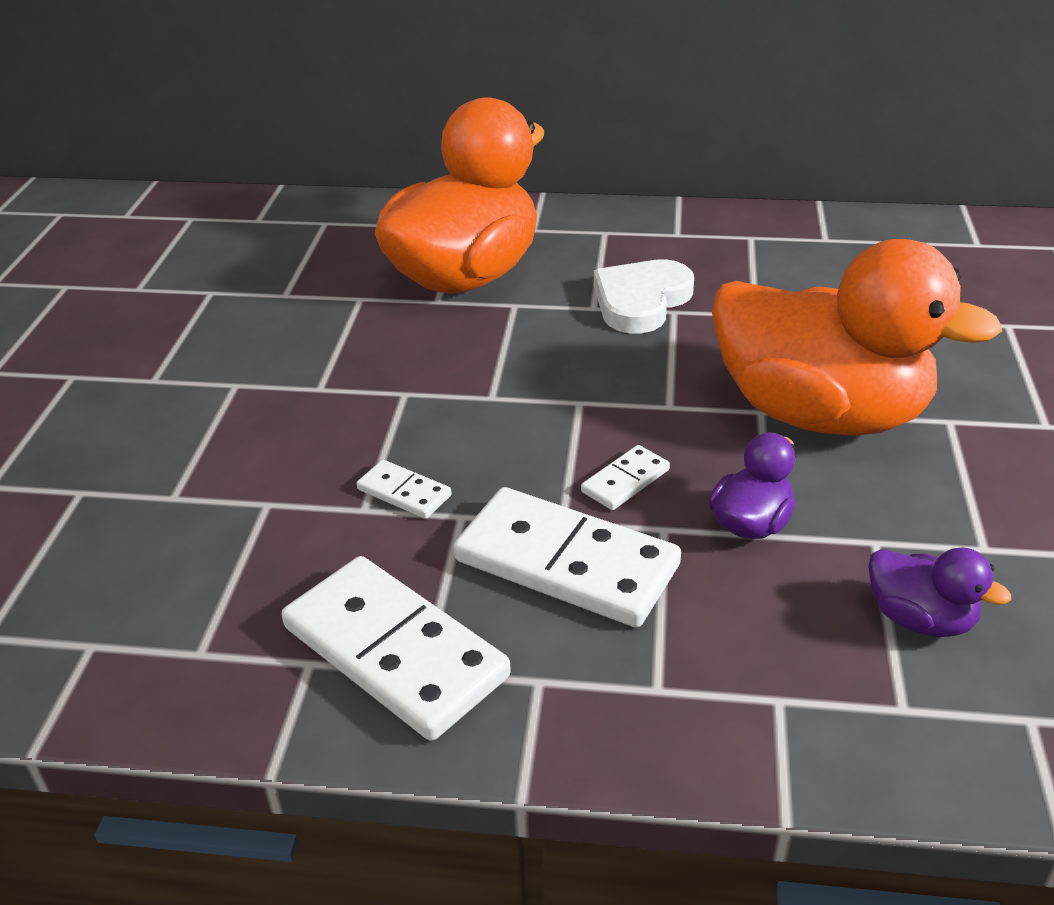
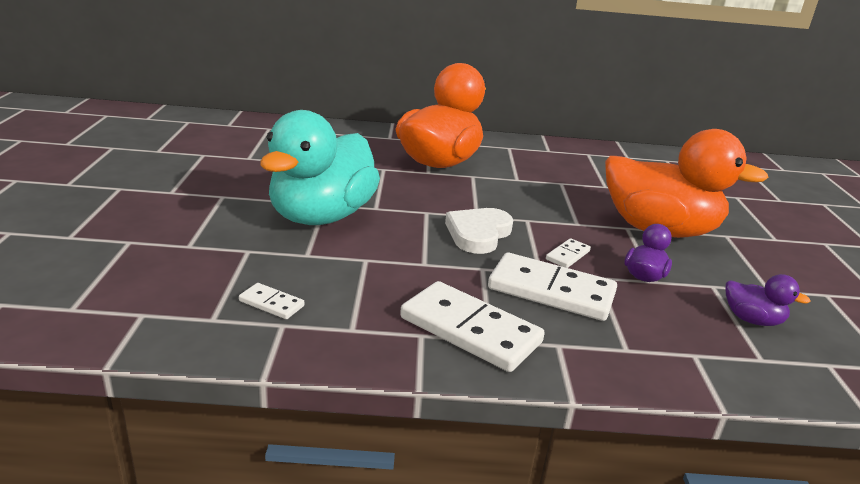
camera: 10 degrees left, 10 degrees down
white domino [357,460,452,519] -> white domino moved to [239,283,305,319]
white heart [594,259,694,334] -> white heart moved to [445,208,513,254]
none -> turquoise duck [260,110,380,225]

